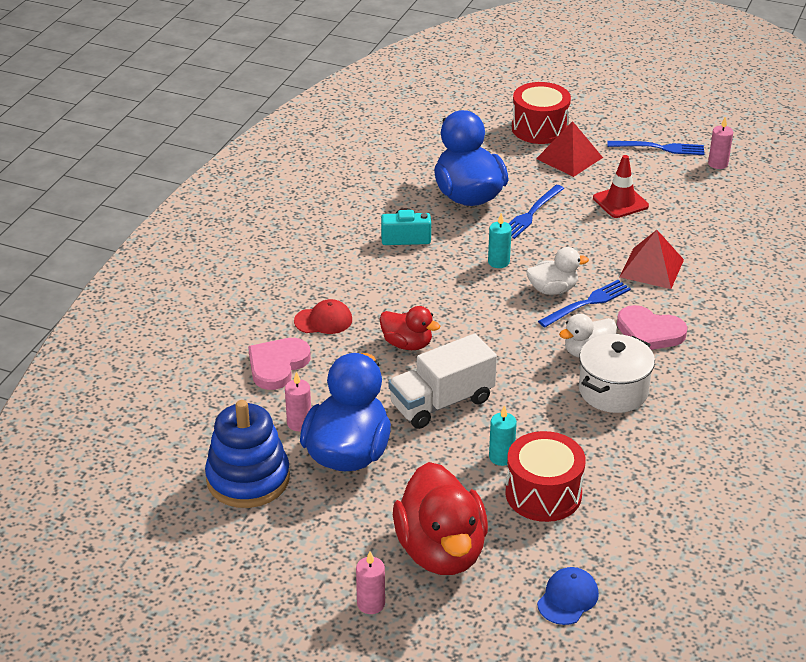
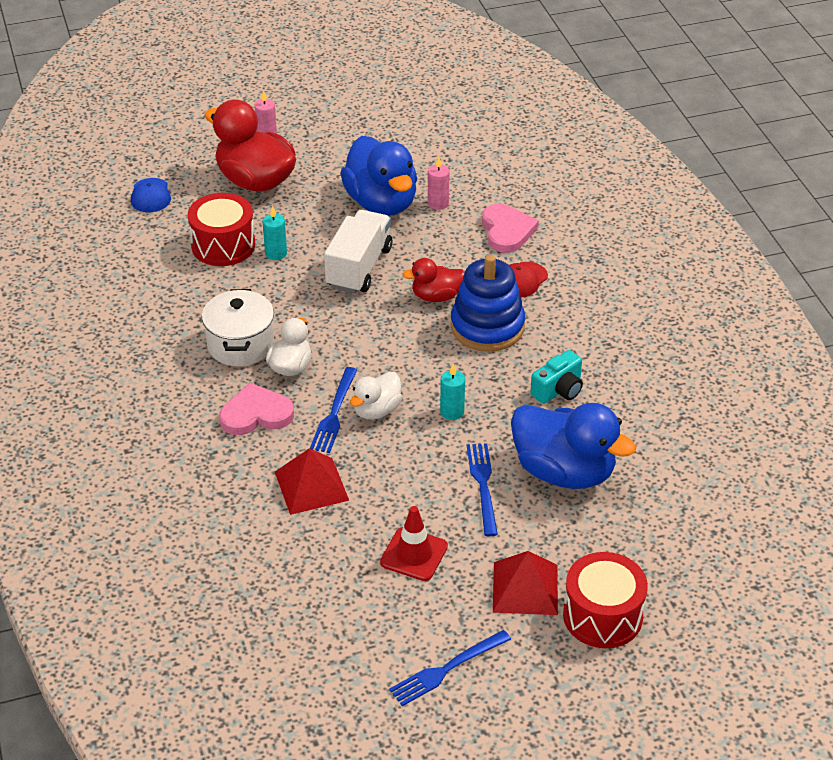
camera: 140 degrees right, 5 degrees up
blue stacking toy [205,400,290,508] -> blue stacking toy moved to [451,255,525,352]
pink candle [708,116,733,169] -> none

